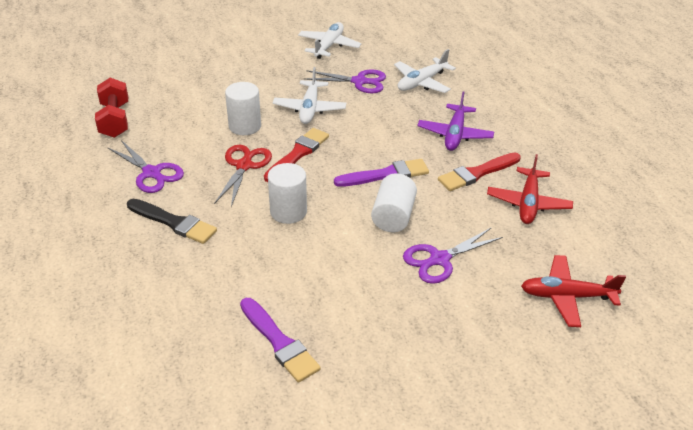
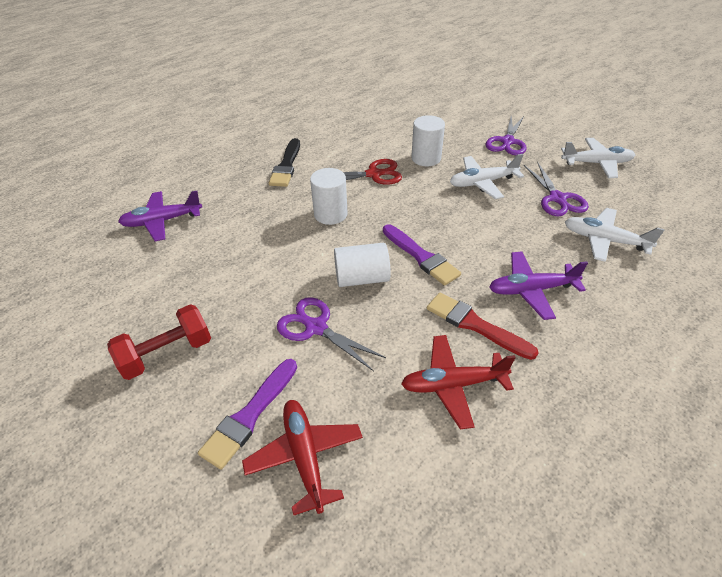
camera: 70 degrees right, 5 degrees up
red dumbbell [95,78,128,138] -> red dumbbell moved to [107,304,211,380]
purple scissors [107,140,184,193] -> purple scissors moved to [486,116,526,155]
purple brush [240,298,321,383] -> purple brush moved to [198,359,297,470]
red brush [264,128,329,182] -> none
none -> purple plane [118,191,202,241]

